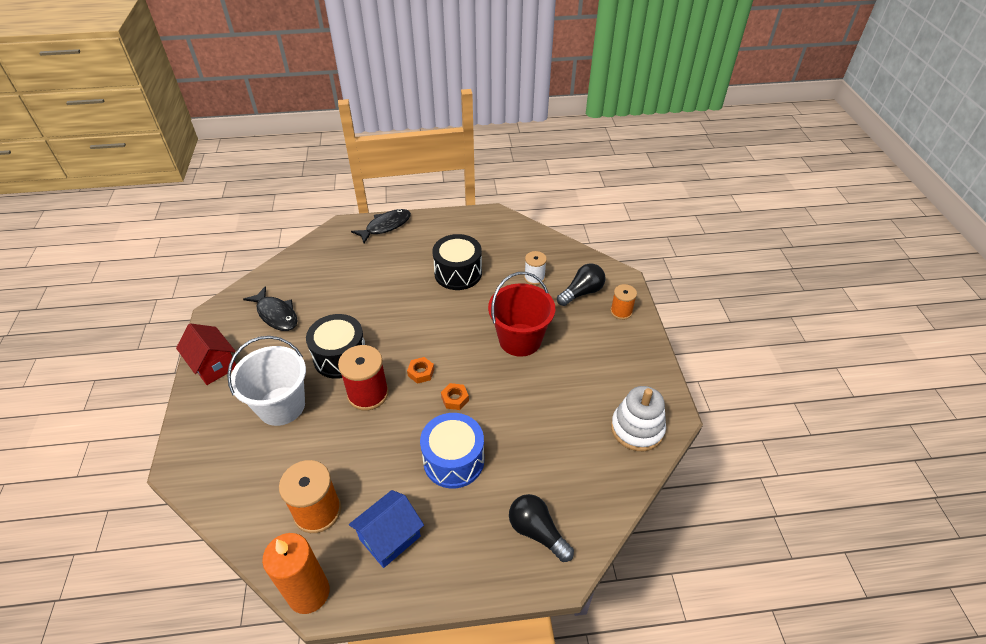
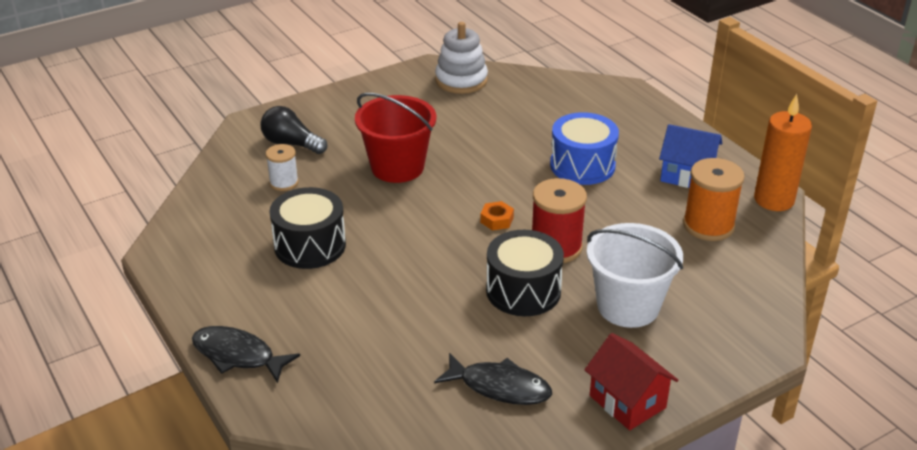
camera: 115 degrees left, 10 degrees down
red house [176,323,236,385] -> red house turned 60 degrees counterclockwise [585,333,678,430]
black fish [243,286,298,331] -> black fish turned 90 degrees clockwise [434,353,552,405]
orange nut [441,383,469,410] -> none
black light bulb [509,494,574,562] -> none
orange spool [610,284,637,320] -> none

